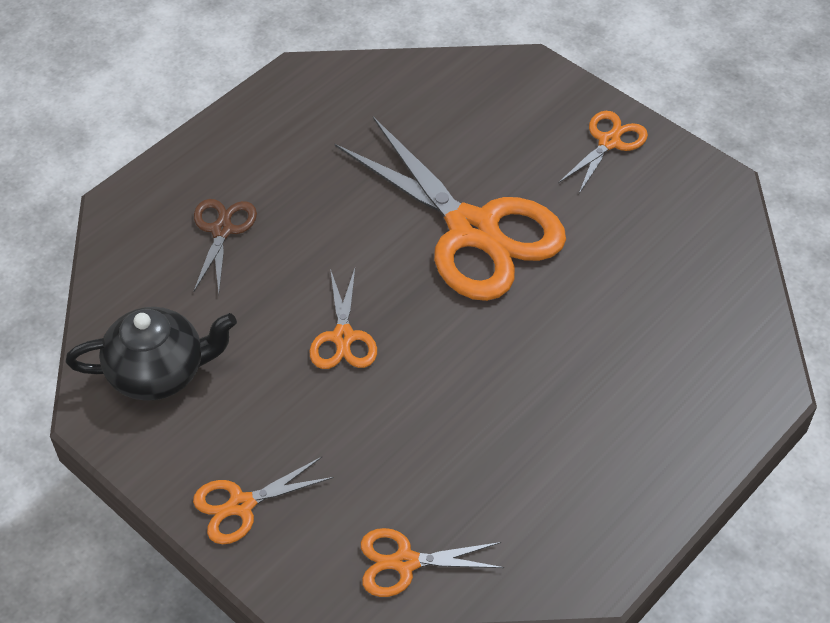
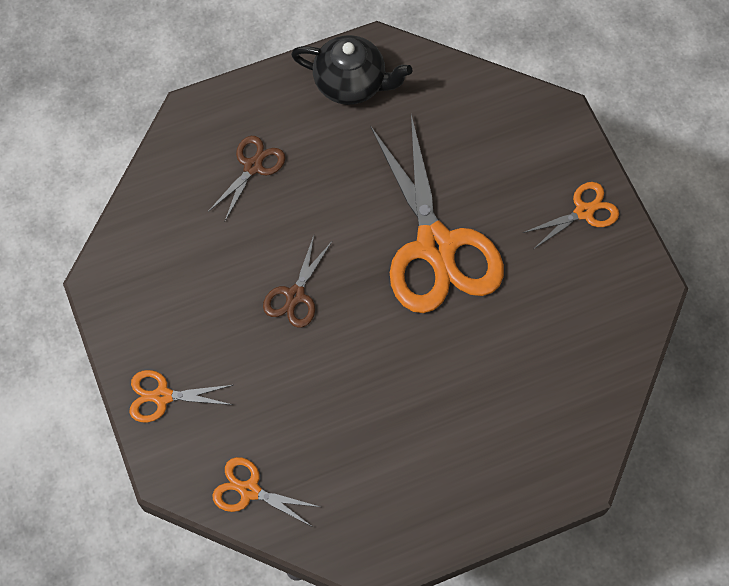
camera: 25 degrees right, 15 degrees up
black teapot [66,307,237,401] -> black teapot moved to [291,35,412,105]
orange scissors [310,269,377,369] -> brown scissors [263,235,333,328]

